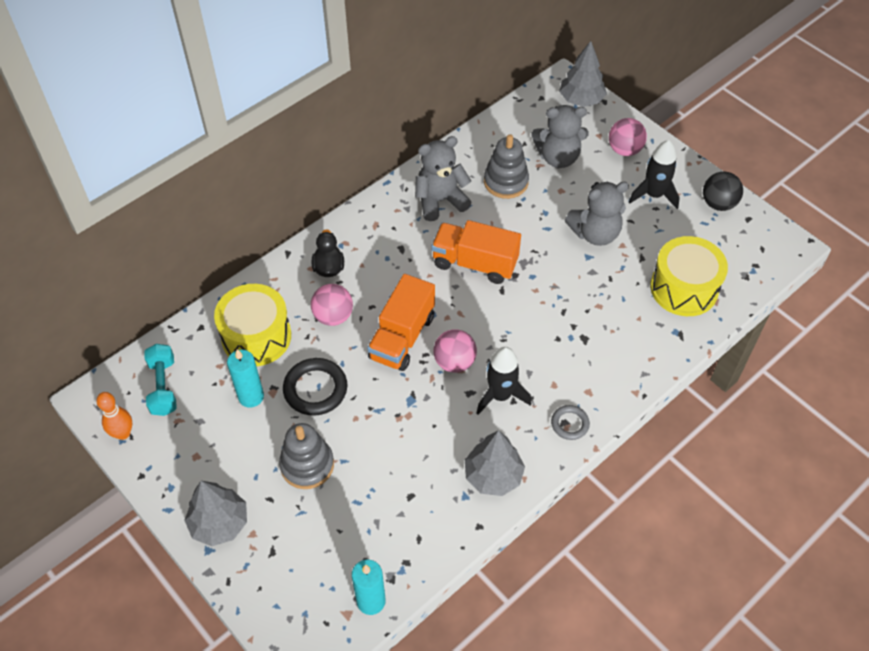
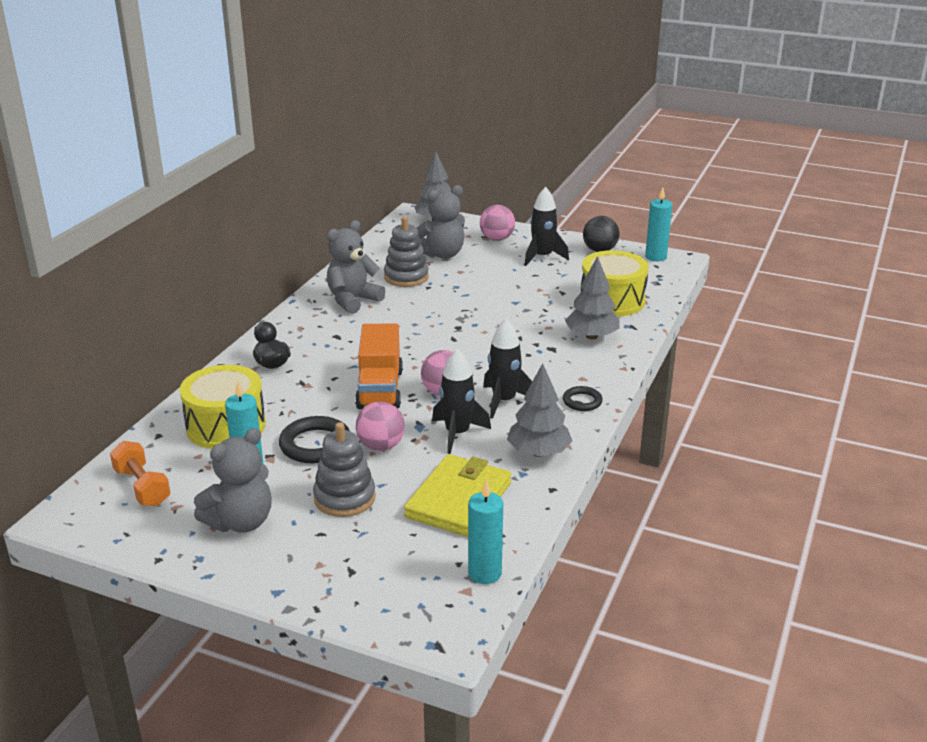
camera: 25 degrees left, 25 degrees down
orange bowling pin [96,392,132,440] -> none
turquoise dumbbell [144,344,177,416] -> orange dumbbell [110,441,171,506]
grey tree [184,481,247,546] -> grey tree moved to [565,256,619,340]
pink ball [311,284,353,326] -> pink ball moved to [356,402,405,451]
orange truck [432,220,521,284] -> none
grey ring [551,405,590,440] -> black ring [563,386,603,411]
grey teddy bear [565,181,629,246] -> grey teddy bear moved to [194,428,272,532]
none -> yellow wallet [404,454,511,537]
none -> black rocket [432,349,491,454]
none -> turquoise candle [645,188,672,261]

